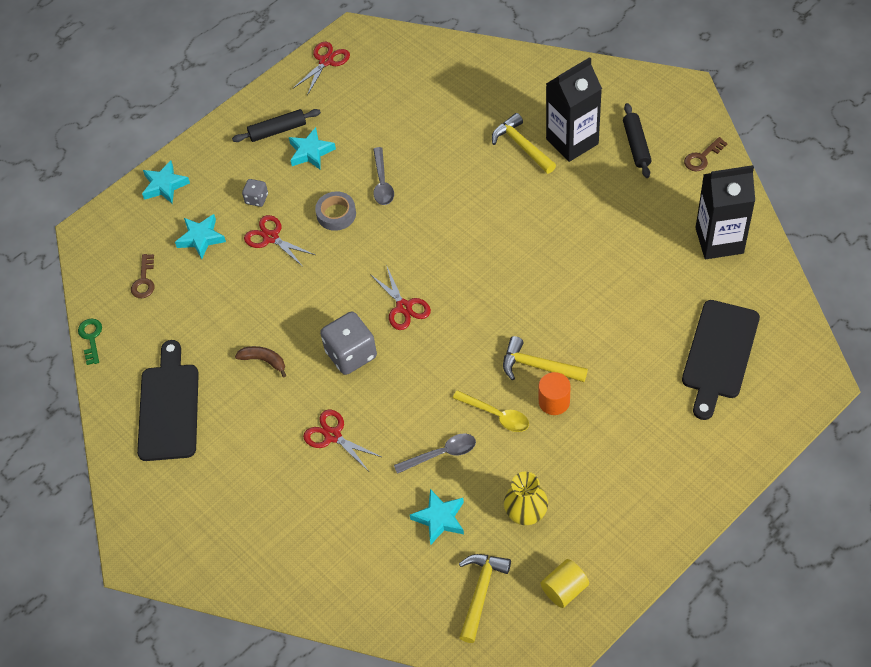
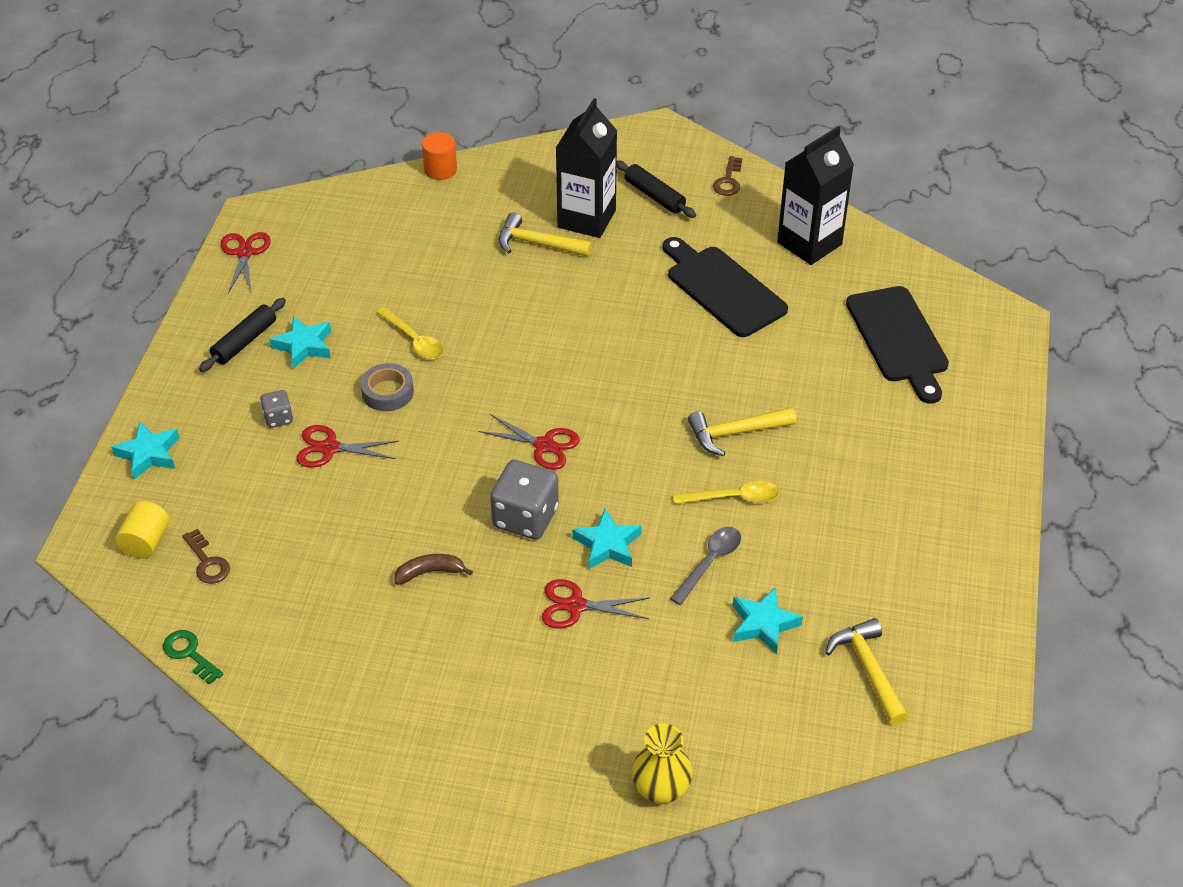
camera: 40 degrees left, 10 degrees down
black cutting board [137,340,199,461] -> black cutting board moved to [663,237,788,337]
turquoise star [175,214,226,259] -> turquoise star moved to [572,509,642,569]
grey spoon [373,147,394,205] -> yellow spoon [376,307,444,359]
yellow vase [504,472,548,525] -> yellow vase moved to [631,723,693,804]
orange cylinder [539,372,571,415] -> orange cylinder moved to [422,132,457,180]
yellow cylinder [541,559,589,608] -> yellow cylinder moved to [115,501,170,559]

